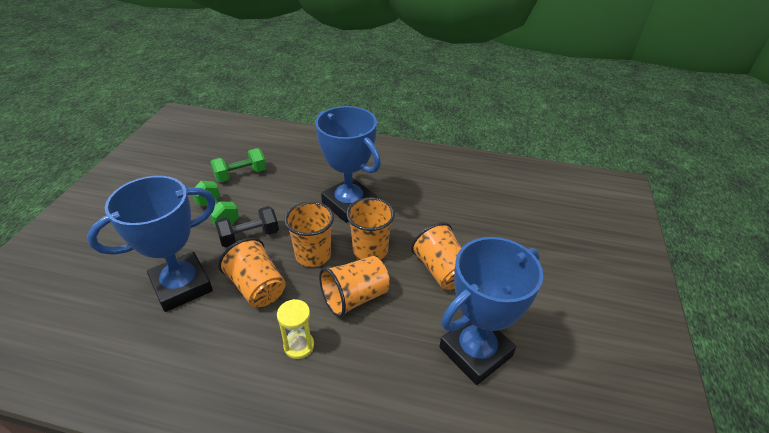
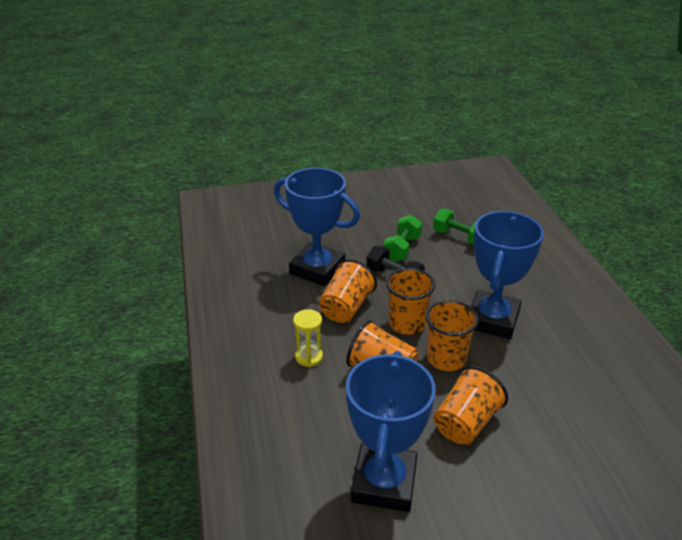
camera: 65 degrees right, 5 degrees down
blue trophy [439,237,543,385] -> blue trophy turned 75 degrees clockwise [346,351,436,512]

